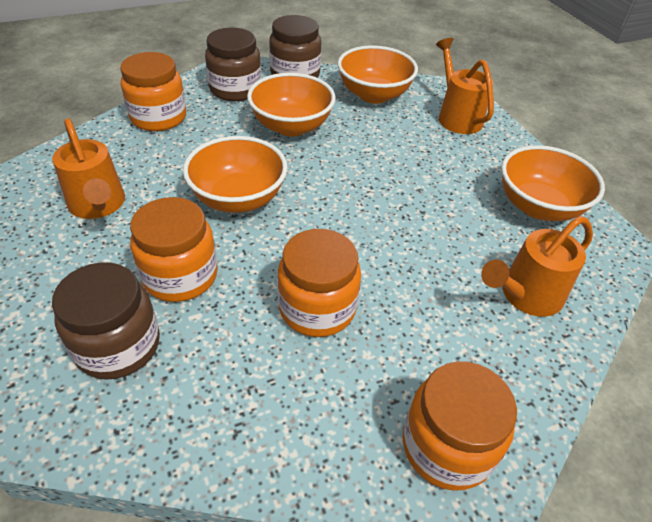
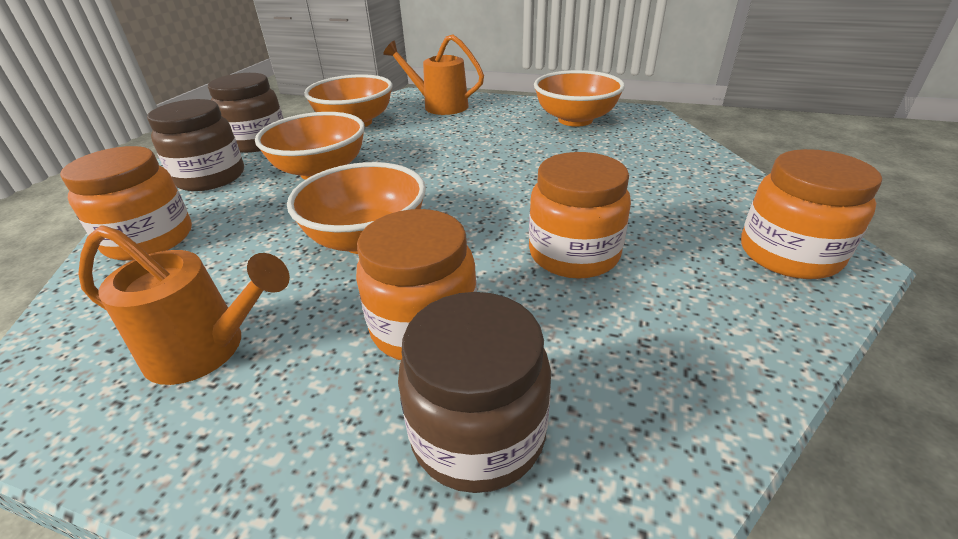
camera: 45 degrees left, 10 degrees down
orange watering can [481,216,593,317] -> none

